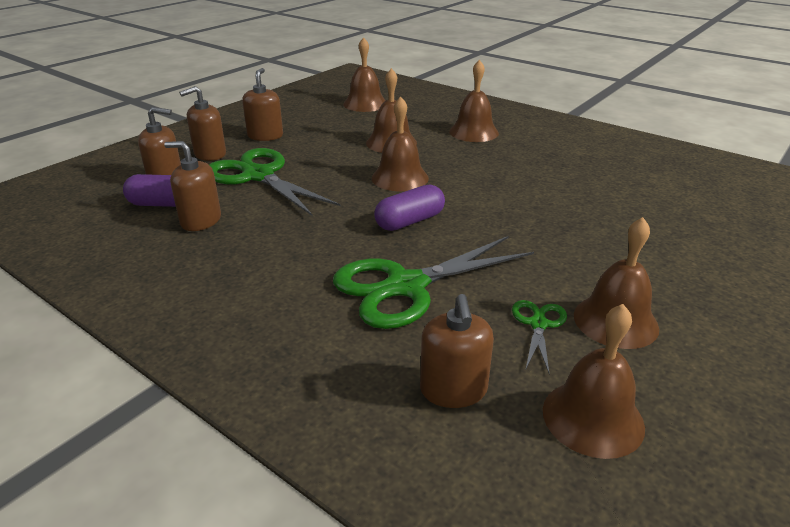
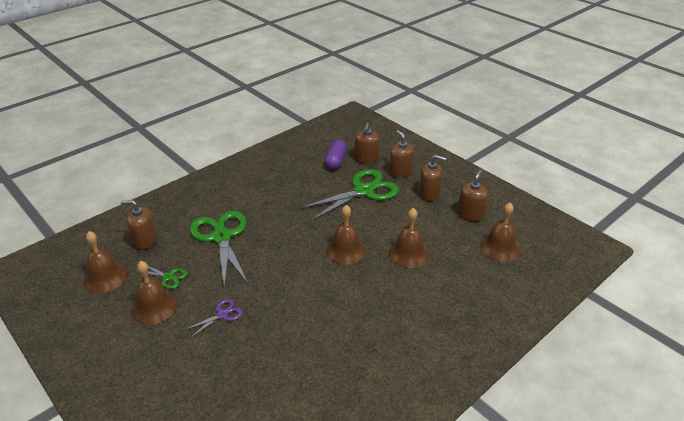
camera: 100 degrees right, 5 degrees up
brown soap dispenser [164,141,221,231] -> brown soap dispenser moved to [457,170,488,221]
purple capsule [374,185,445,231] -> none
brown bell [449,60,499,142] -> none
none -> purple scissors [185,299,243,338]

